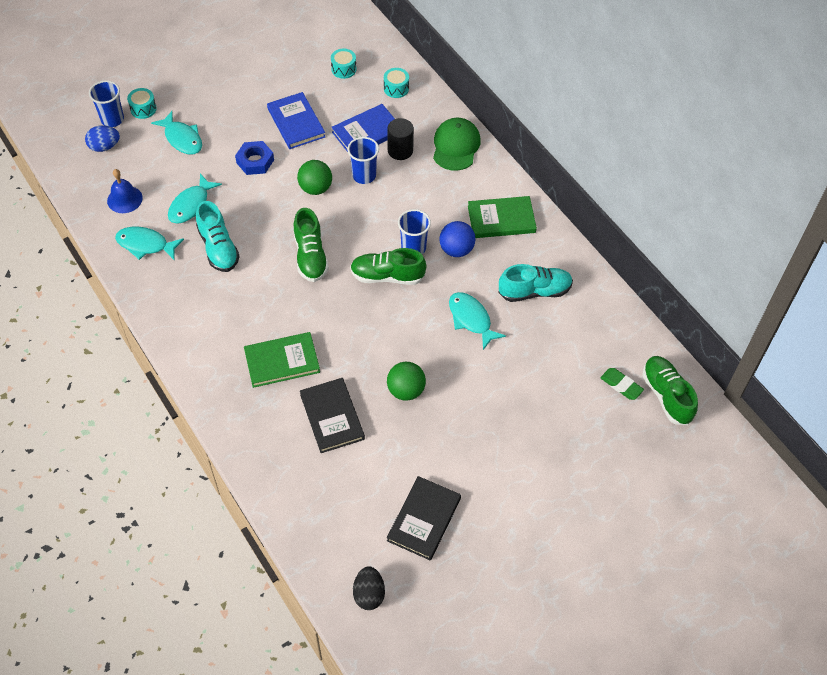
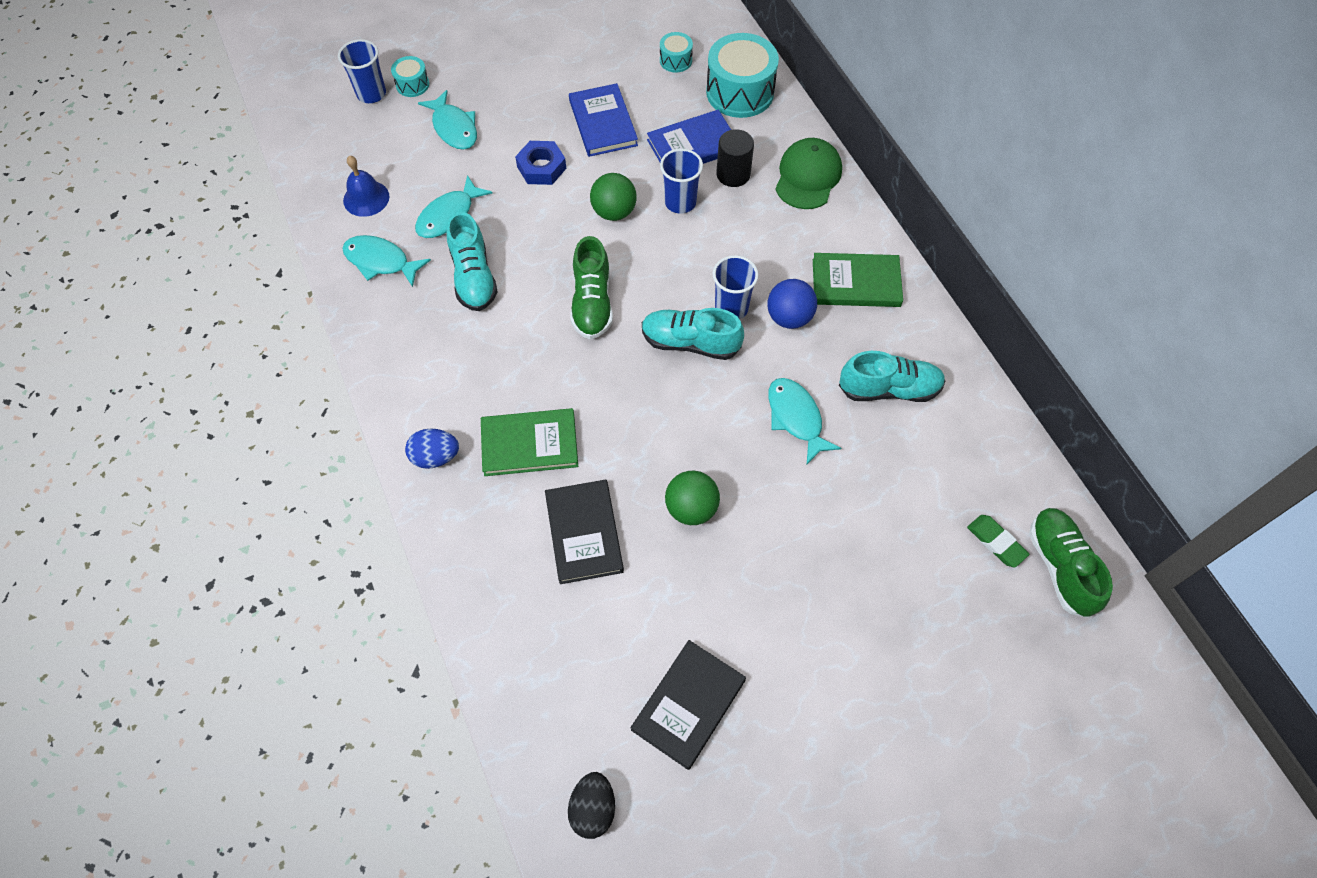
camera: 10 degrees right, 5 degrees up
blue egg [85,125,120,152] -> blue egg moved to [405,429,459,469]
green shoe [350,248,426,285] -> turquoise shoe [642,308,744,360]
turquoise drum [384,68,409,98] -> turquoise drum [706,33,779,118], size x2.04

